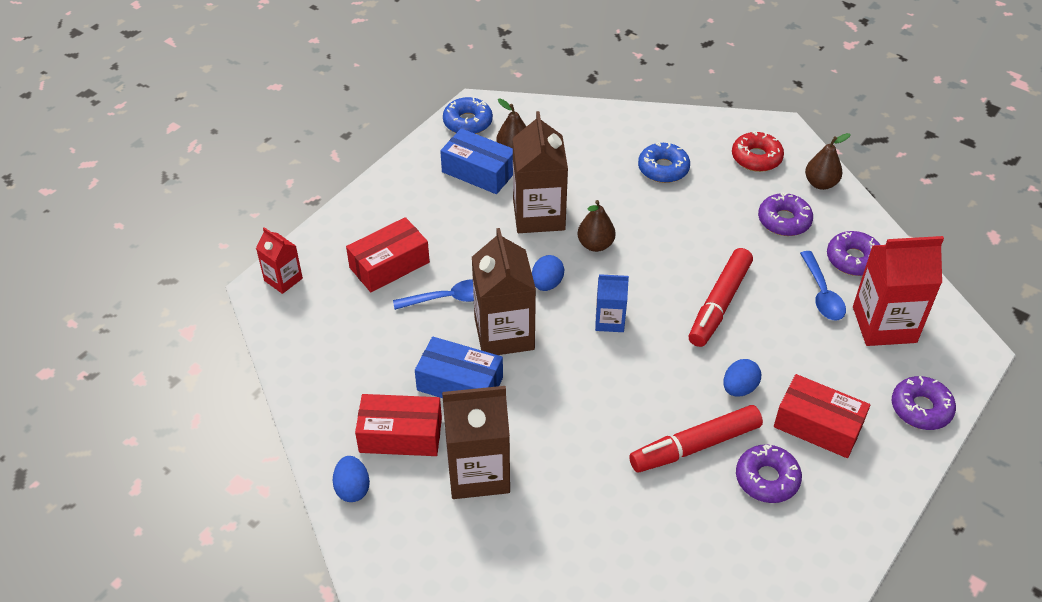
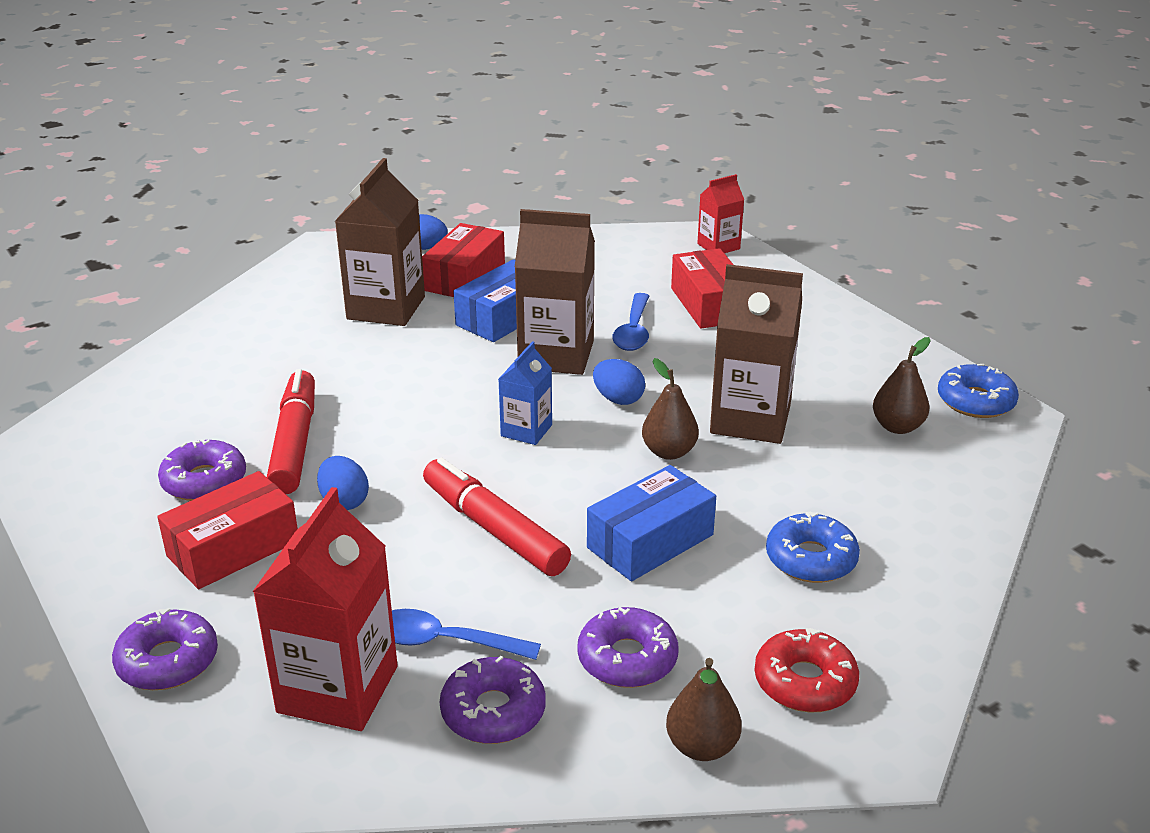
camera: 110 degrees right, 15 degrees down
blue box [440,128,513,194] -> blue box moved to [587,465,716,581]

